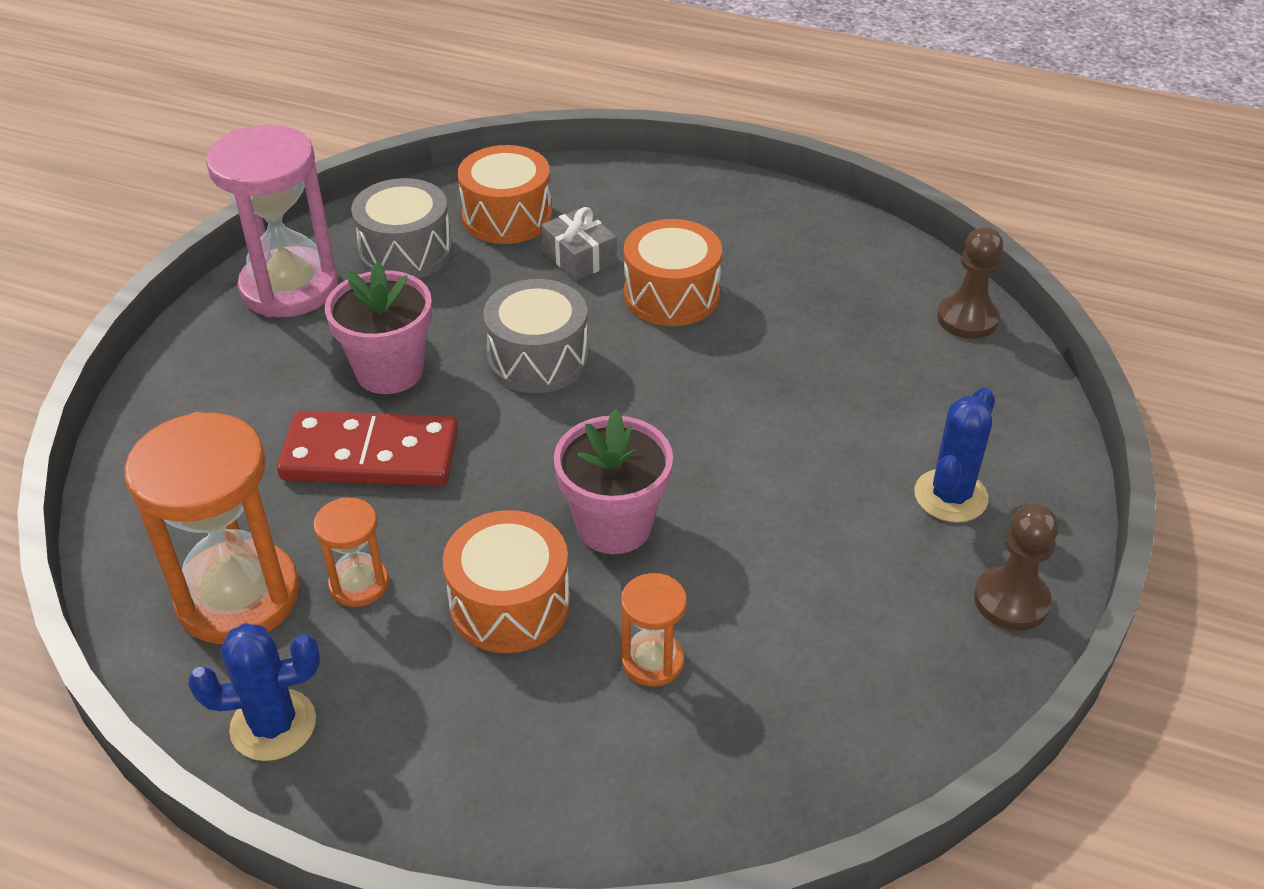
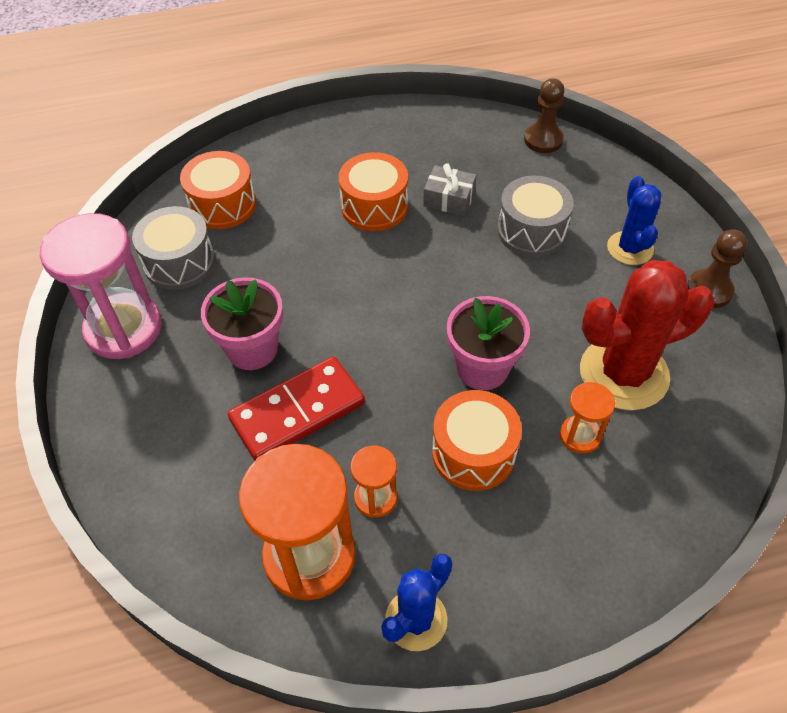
camera: 35 degrees left, 10 degrees up
grey drum [483,279,589,393] -> grey drum moved to [497,176,574,257]
grey gift [541,207,617,281] -> grey gift moved to [423,163,477,216]
none -> red cactus [580,260,714,410]

